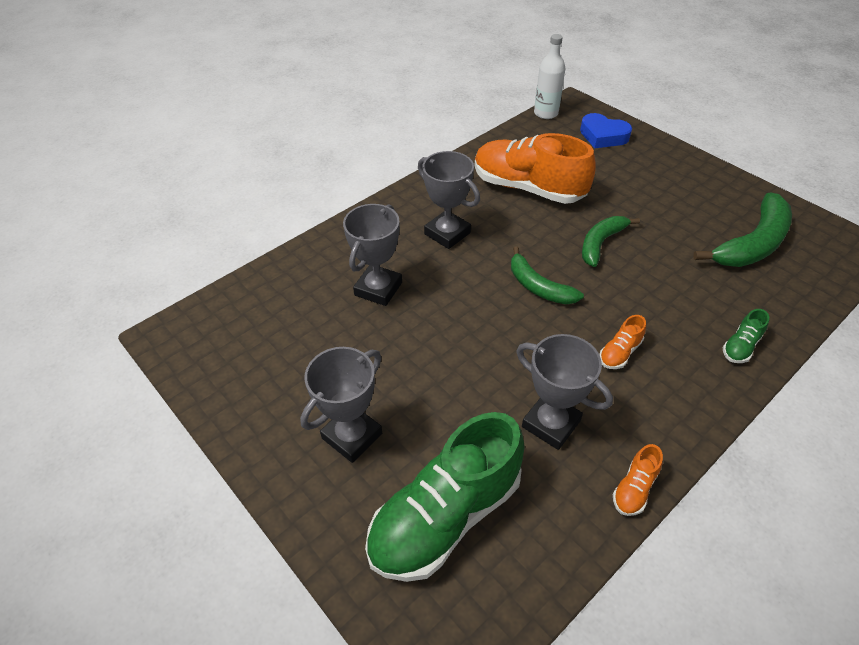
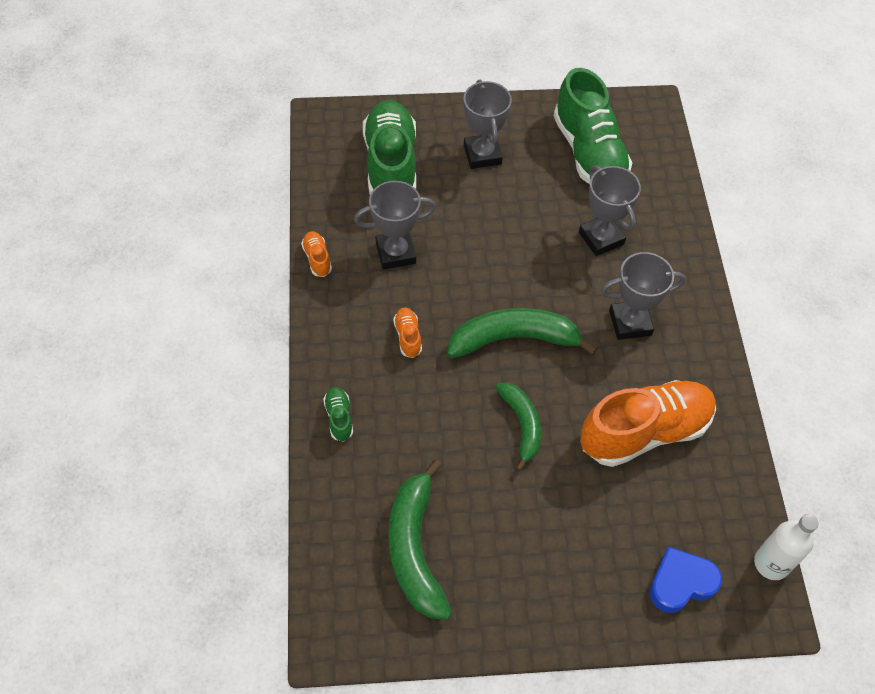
camera: 125 degrees right, 10 degrees up
green banana [511,246,584,304] -> green banana [447,308,597,358], size x1.58
none -> green shoe [554,68,632,184]

